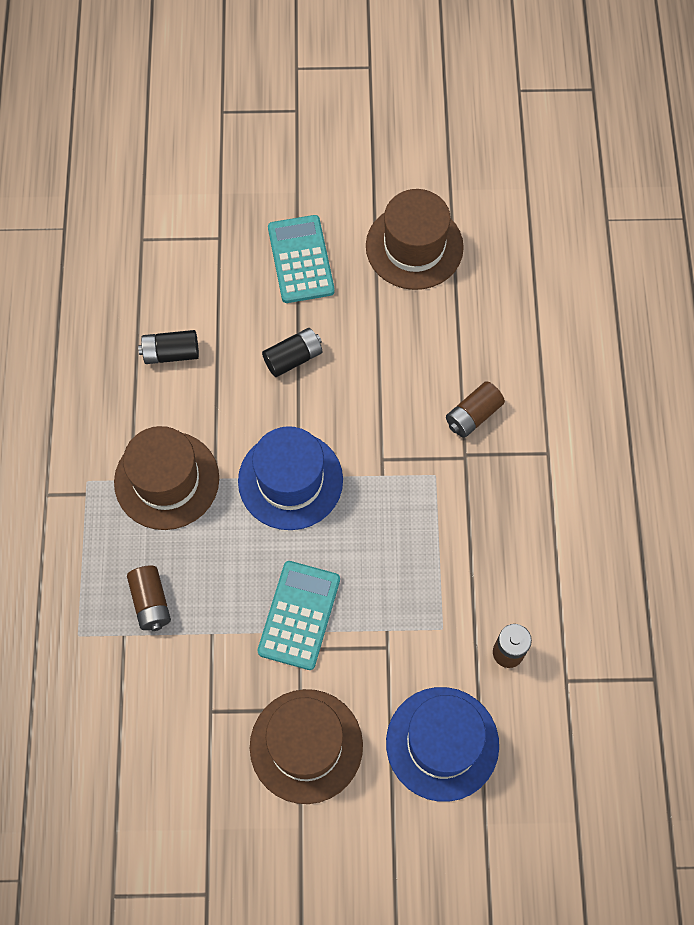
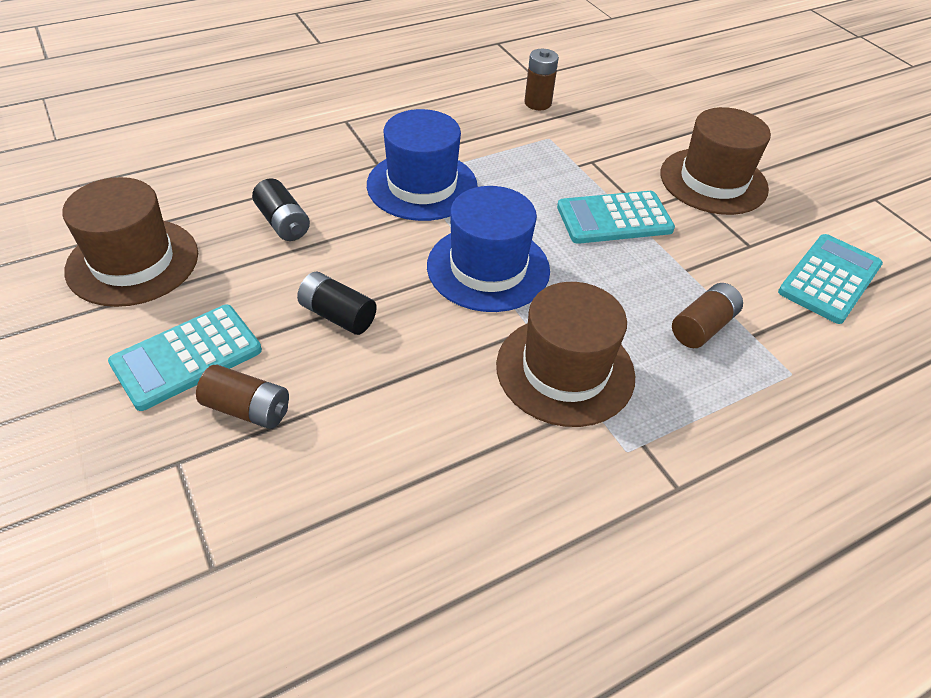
camera: 120 degrees left, 20 degrees down
black battery [138,330,199,364] -> black battery moved to [252,178,310,241]
blue hat [386,687,499,802] -> blue hat moved to [367,109,478,221]
brown battery [446,381,505,438] -> brown battery moved to [196,365,289,429]
none -> turquoise calculator [778,234,883,324]

